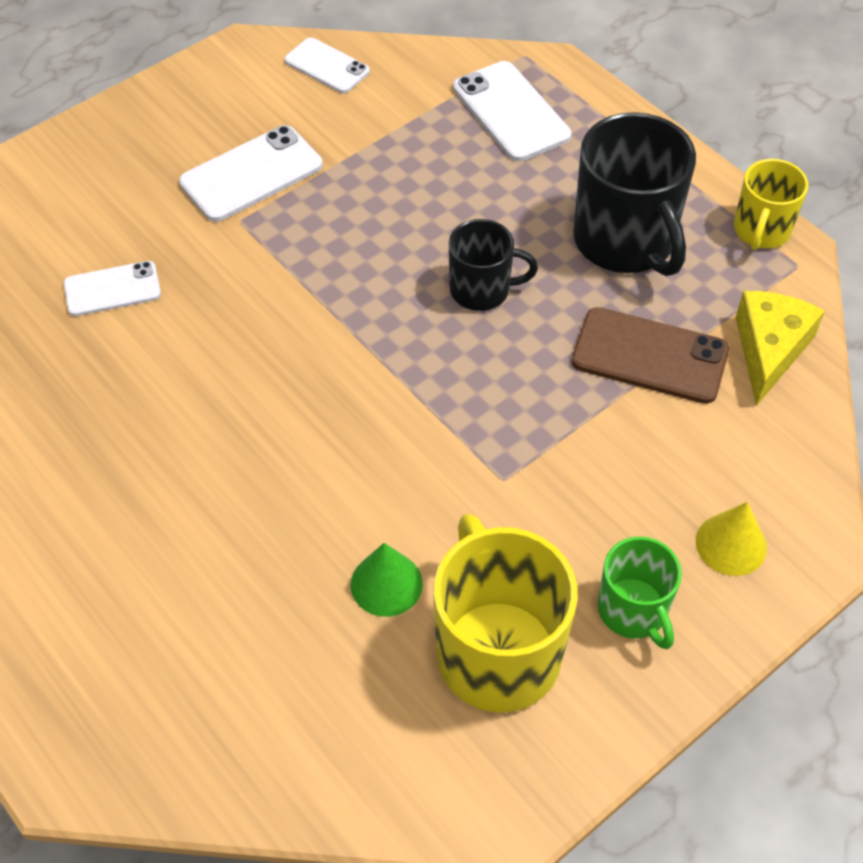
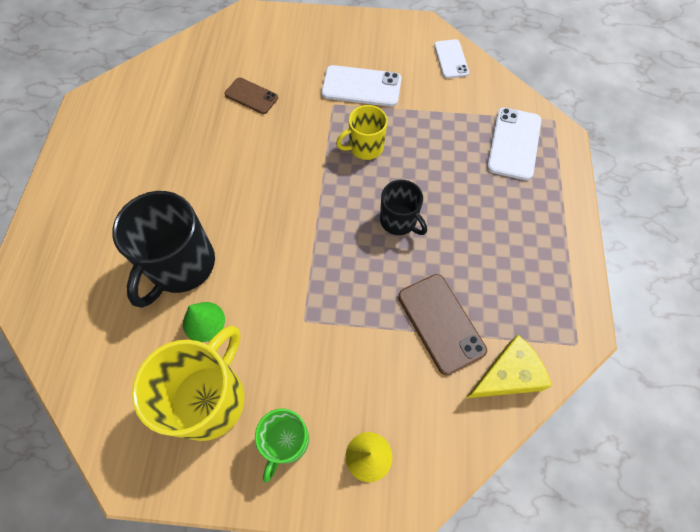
camera: 45 degrees right, 10 degrees up
white phone [64,261,161,316] -> brown phone [224,77,278,114]
black mug [573,112,696,276] -> black mug moved to [112,191,215,308]
yellow mug [734,159,808,250] -> yellow mug moved to [336,105,388,160]

